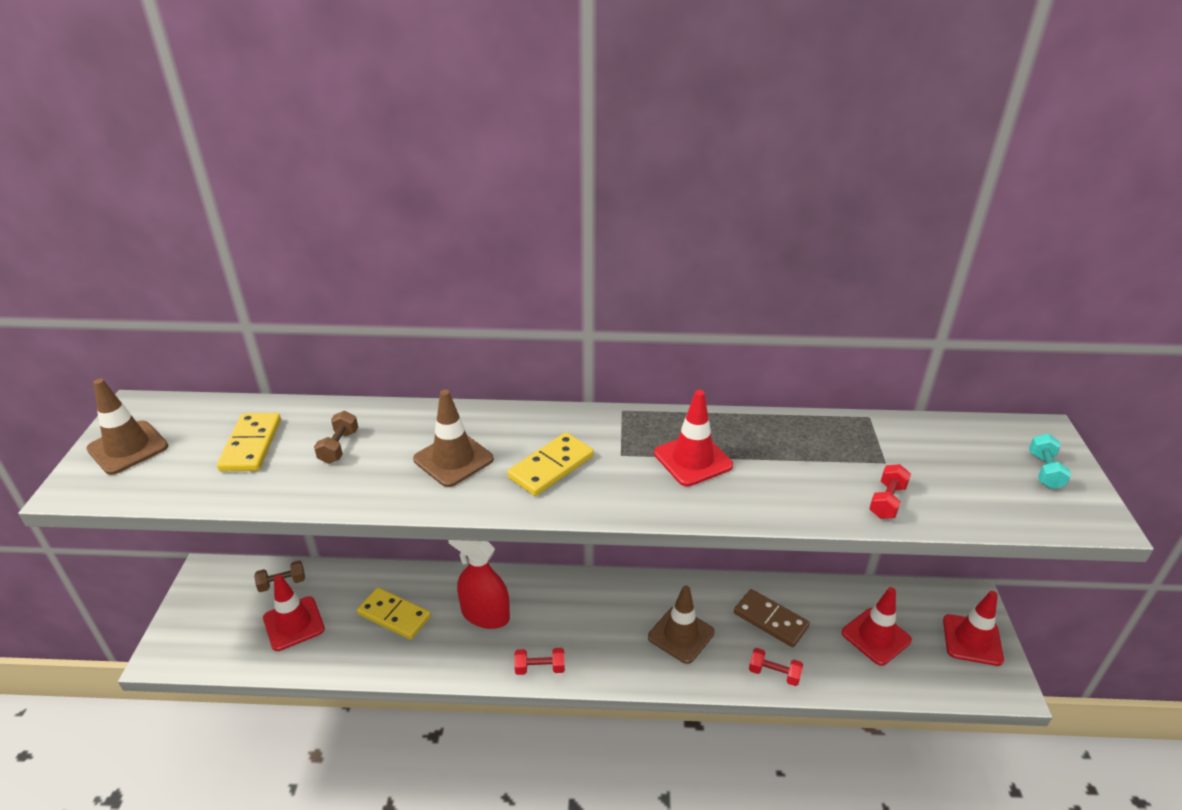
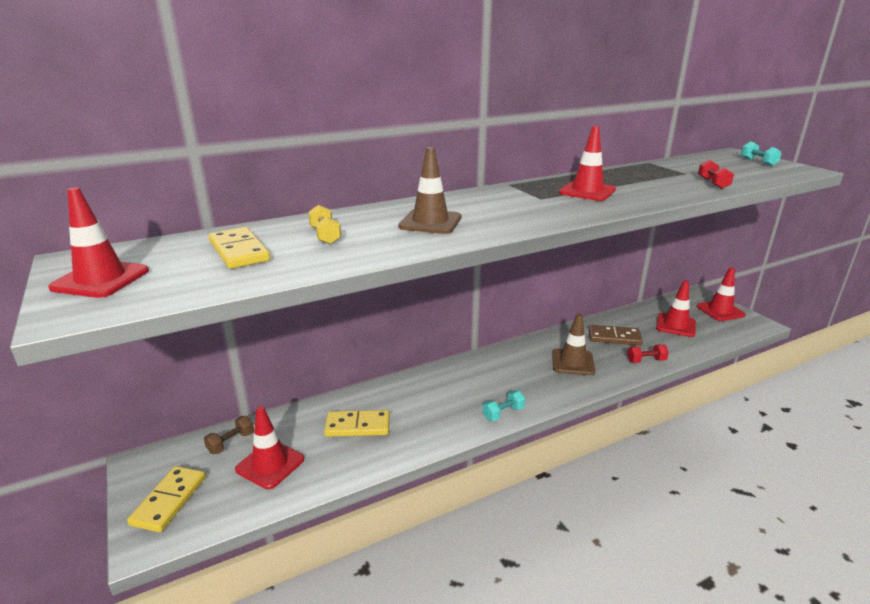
camera: 30 degrees left, 10 degrees down
brown traffic cone [86,378,168,475] -> red traffic cone [48,187,149,298]
brown dumbbell [314,411,358,464] -> yellow dumbbell [308,205,341,244]
red spray bottle [448,540,510,629] -> none
yellow domino [507,432,594,496] -> yellow domino moved to [127,466,206,532]
red dumbbell [514,648,565,675] -> turquoise dumbbell [483,390,525,421]

